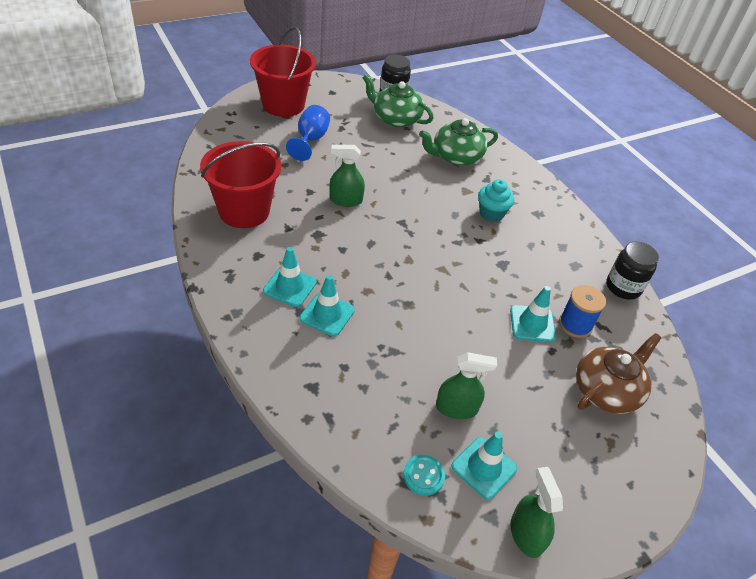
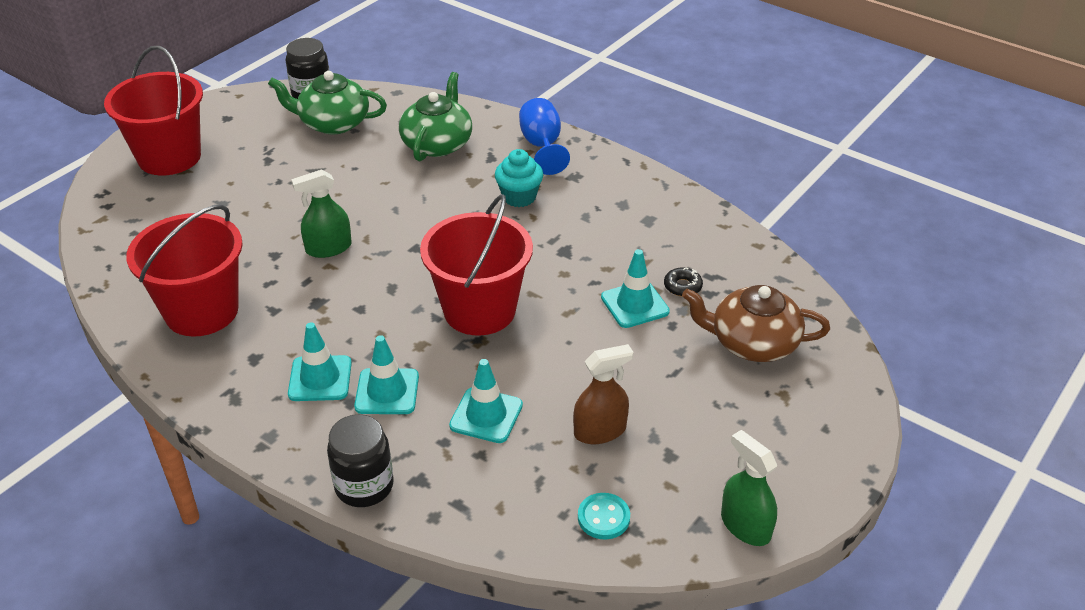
camera: 20 degrees left, 5 degrees down
blue goblet [286,105,330,161] -> blue goblet moved to [519,98,570,175]
green teapot [419,118,498,166] -> green teapot turned 150 degrees clockwise [399,72,472,161]
green spray bottle [436,352,497,419] -> brown spray bottle [573,344,634,444]
turquoise traffic cone [451,432,517,499] -> turquoise traffic cone moved to [449,359,523,443]
blue spool [559,285,606,338] -> black donut [664,267,703,297]
brown teapot [576,333,661,414] -> brown teapot turned 105 degrees counterclockwise [682,285,830,362]
black jar [606,242,659,300] -> black jar moved to [327,414,394,507]
none -> red bucket [420,194,533,336]

